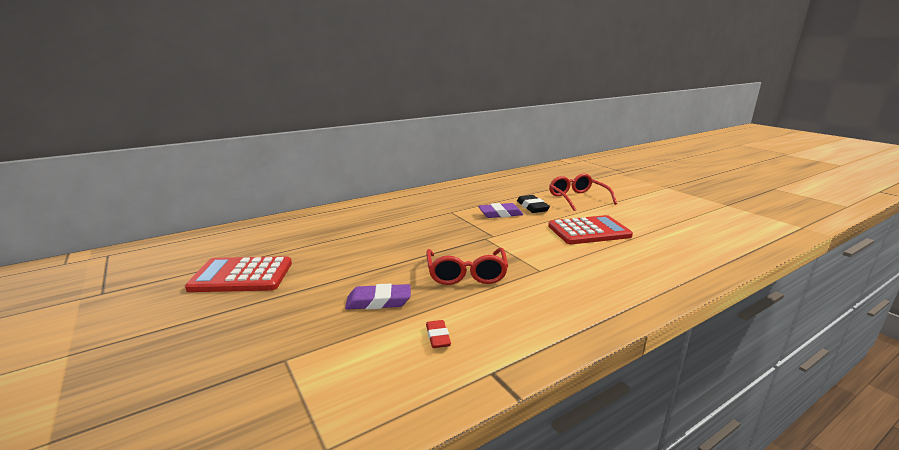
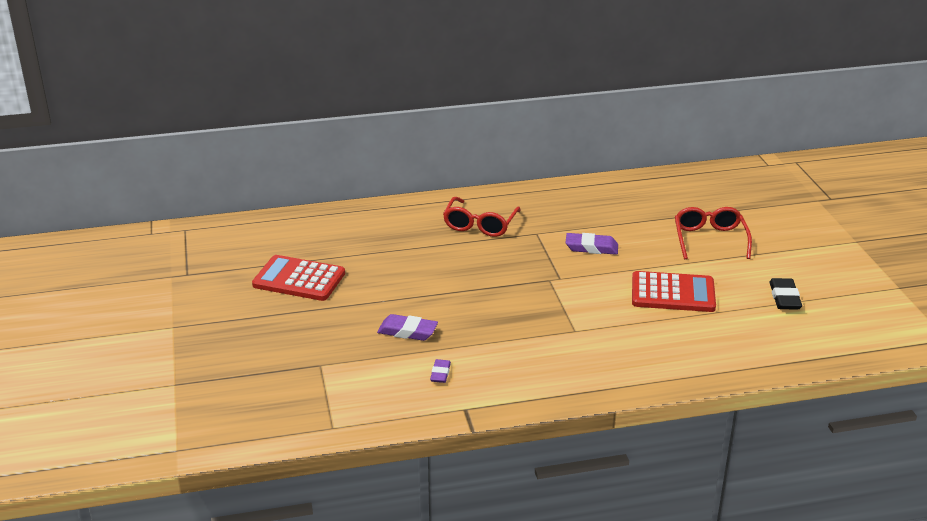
camera: 20 degrees right, 10 degrees up
red glasses [426,248,508,285] -> red glasses moved to [443,197,521,237]
red eraser [426,320,451,348] -> purple eraser [430,359,451,383]
black eraser [517,195,550,213] -> black eraser moved to [769,278,802,310]

